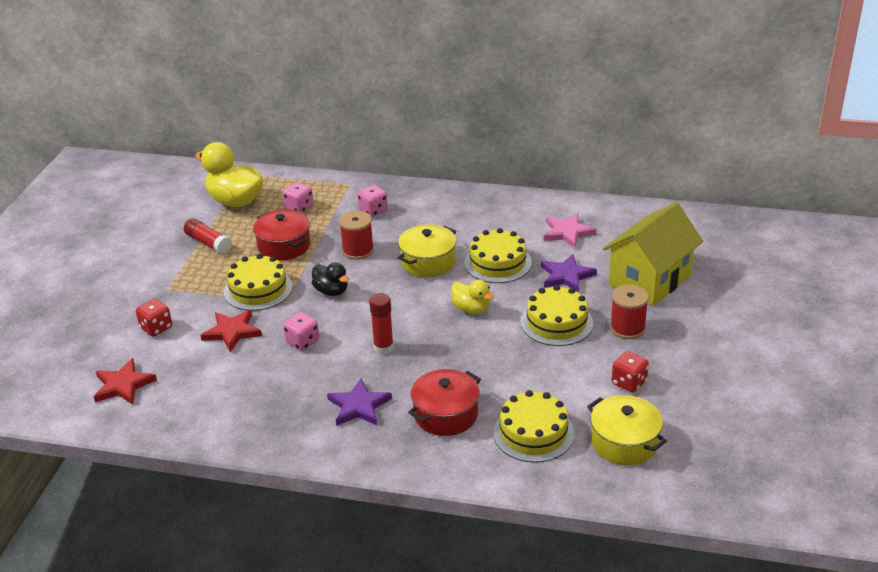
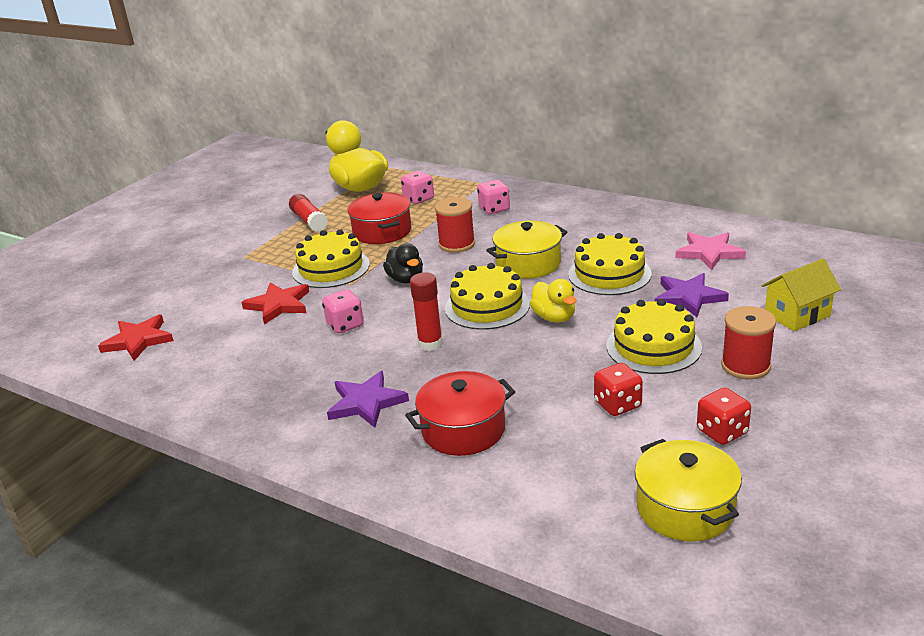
camera: 20 degrees right, 5 degrees down
red dice [136,299,172,336] -> red dice moved to [594,363,643,416]
yellow cake [493,390,574,463] -> yellow cake moved to [445,263,530,330]
yellow house [603,202,703,306] -> yellow house [761,259,841,331], size x0.56

